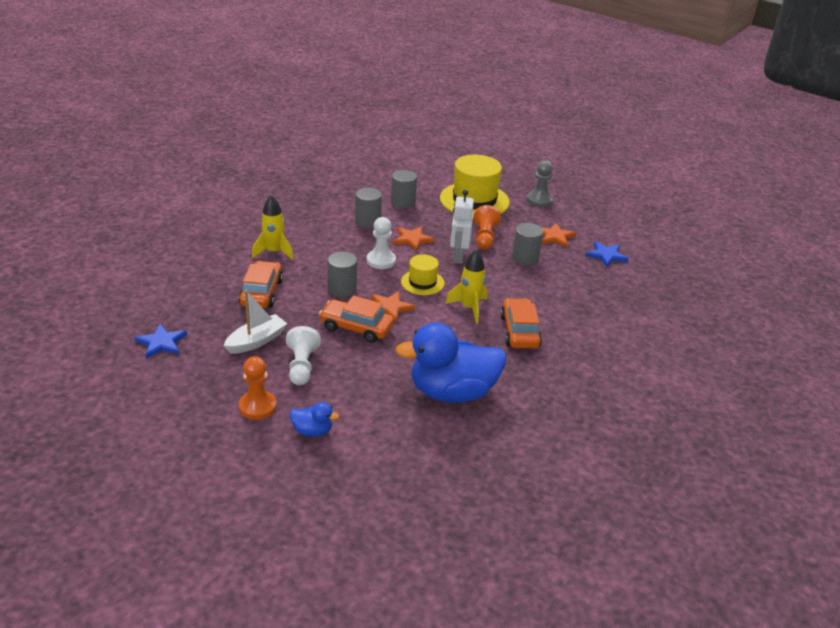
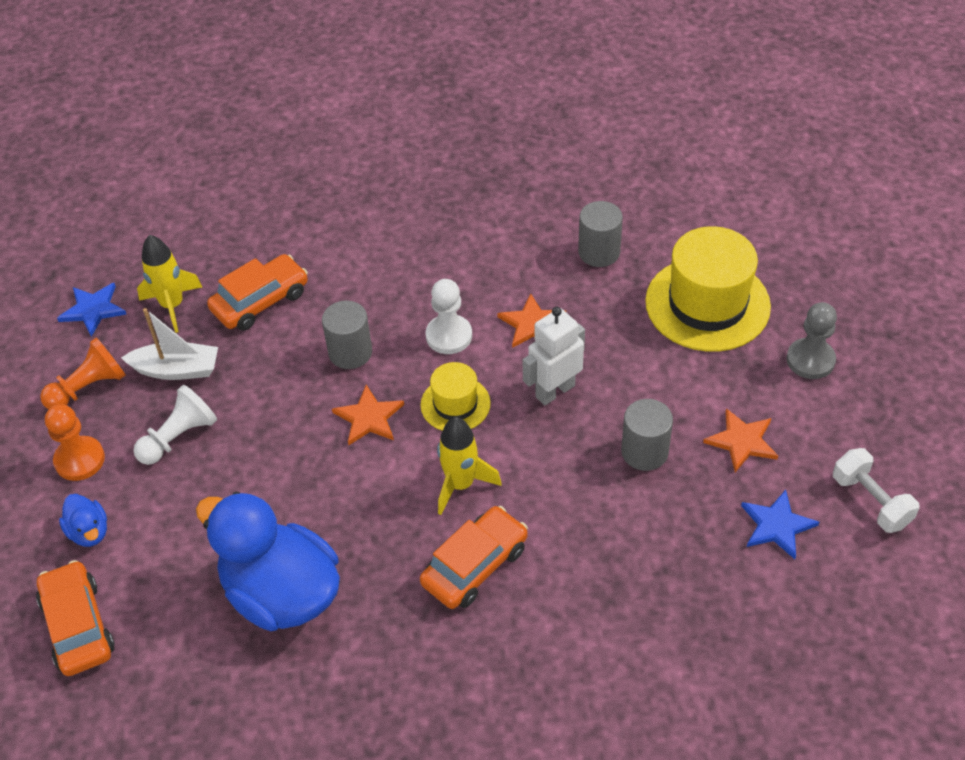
camera: 50 degrees right, 15 degrees up
yellow rocket [252,195,294,261] -> yellow rocket moved to [137,235,202,333]
orange car [319,296,394,343] -> orange car moved to [36,560,115,676]
grey cylinder [355,188,382,228] -> none
orange pawn [473,205,501,249] -> orange pawn moved to [40,337,126,409]
none -> white dumbbell [833,448,919,533]

